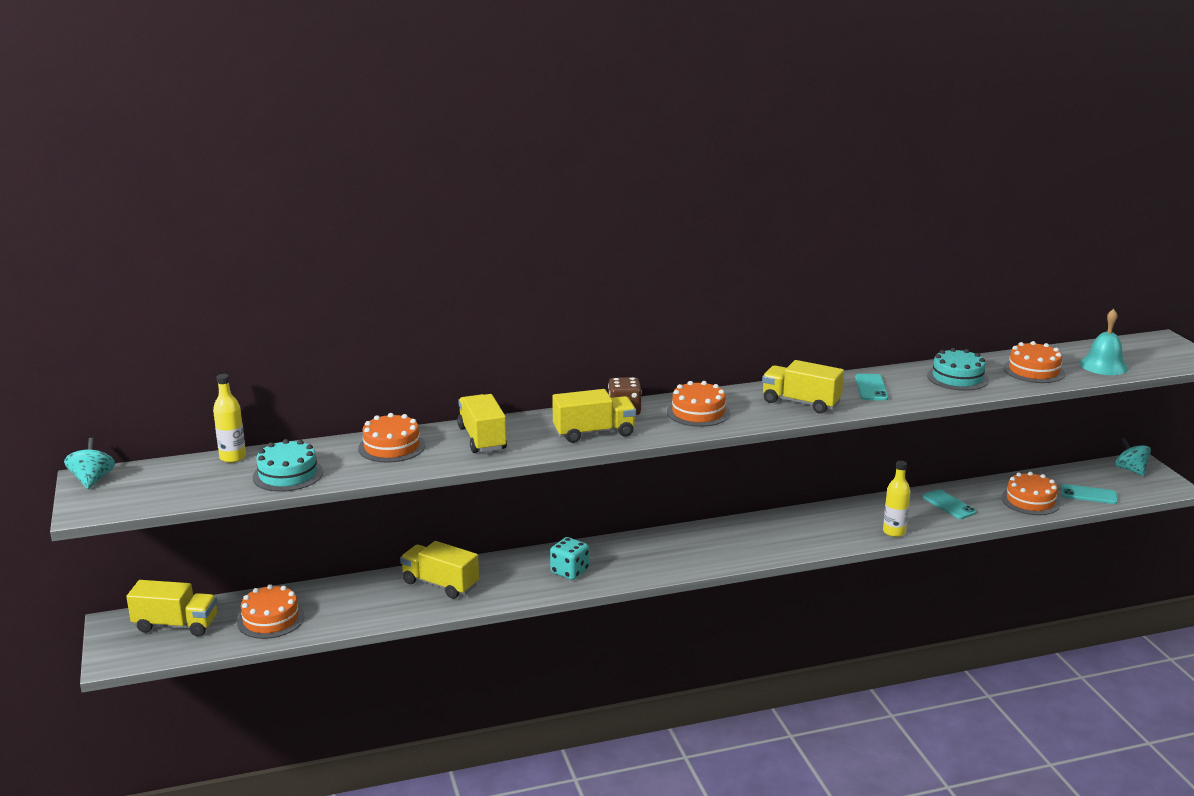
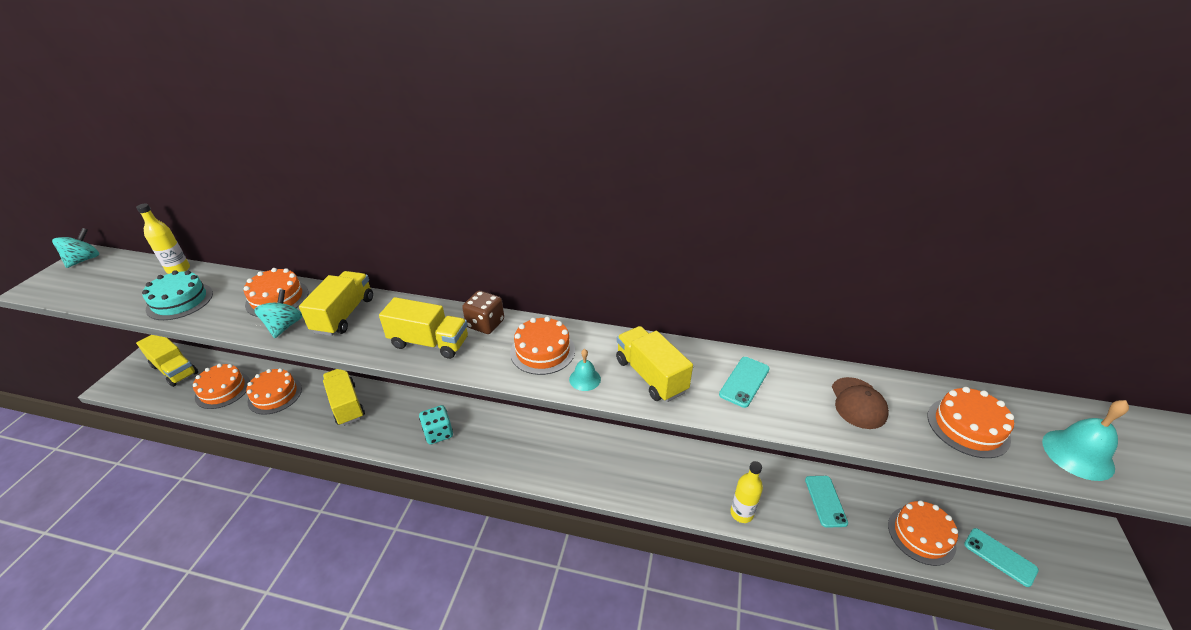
camera: 30 degrees right, 15 degrees up
turquoise cake [927,348,989,391] -> brown cap [832,377,889,429]
turquoise spinning top [1115,438,1151,476] -> turquoise spinning top moved to [254,289,302,338]
none -> orange cake [246,368,302,415]
none -> turquoise bell [569,349,601,391]

